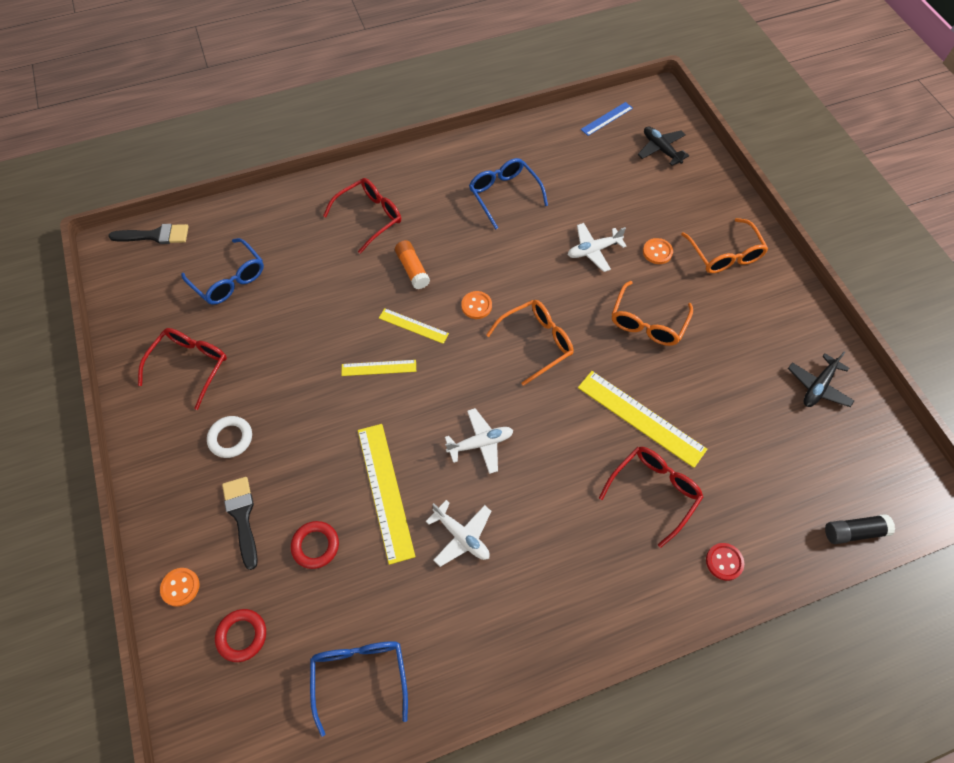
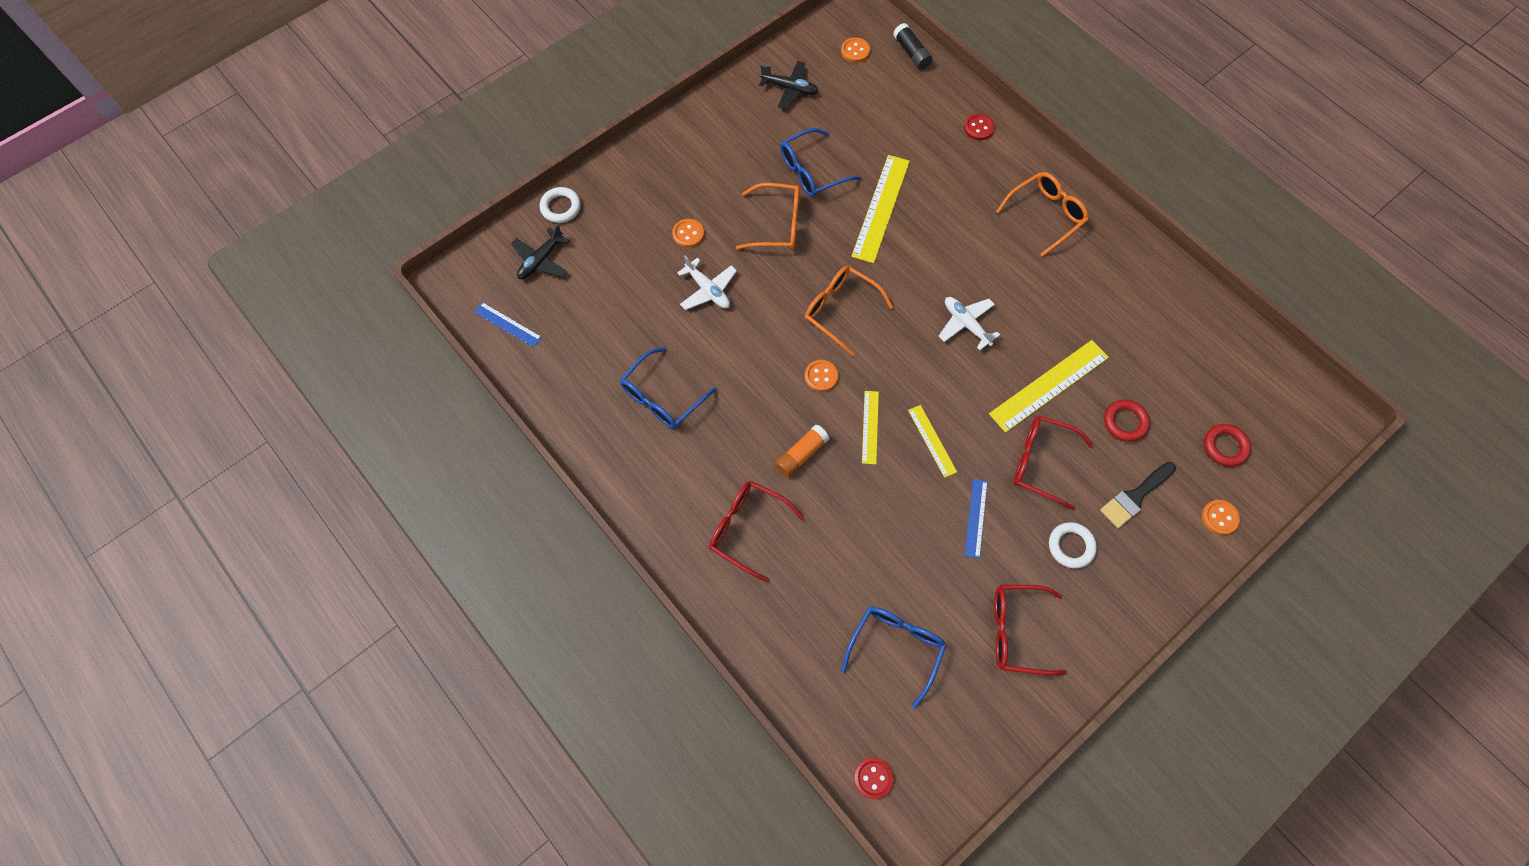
camera: 110 degrees left, 5 degrees up
black brush [108,224,189,244] -> red button [854,758,894,799]
blue glasses [310,641,408,737] -> blue glasses moved to [780,128,861,197]
white plane [426,500,491,567] -> none
red glasses [599,447,703,548] -> red glasses moved to [1013,416,1093,510]
orange glasses [681,218,768,273] -> orange glasses moved to [996,172,1089,257]
none -> white ring [540,187,581,223]
none -> orange button [841,37,870,63]
none -> blue ruler [965,479,988,559]

